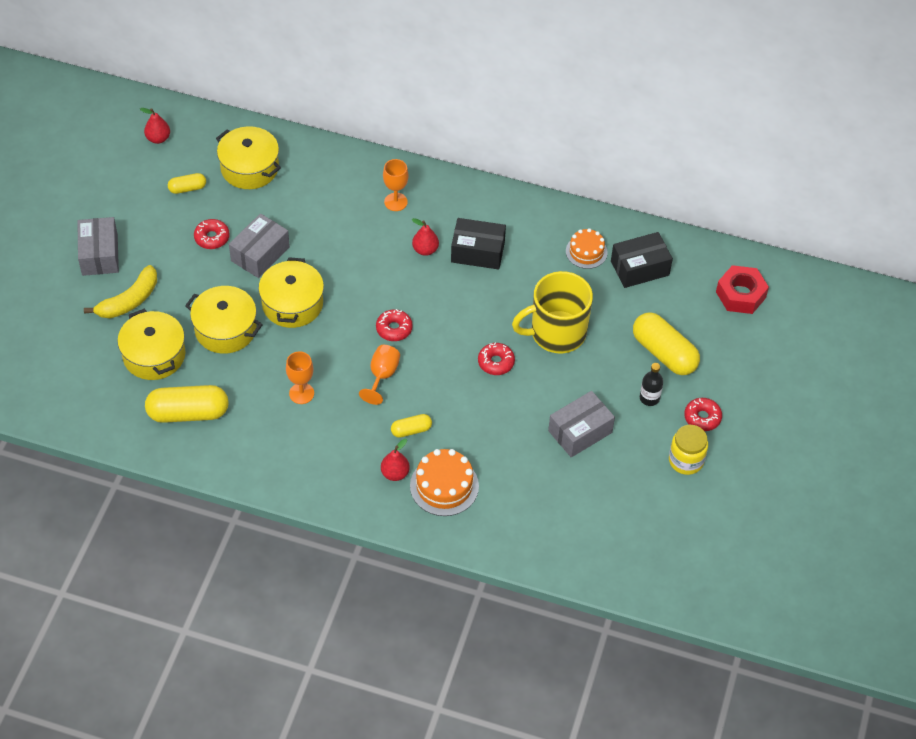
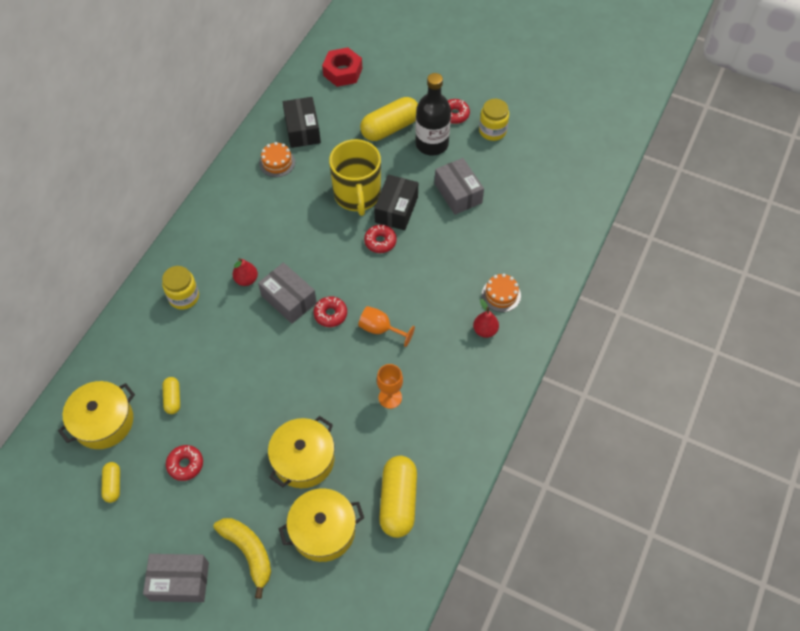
camera: 80 degrees left, 5 degrees up
red pear [140,108,170,144] -> none
grey box [229,213,290,278] -> grey box moved to [258,262,317,324]
yellow pot [258,257,324,328] -> none
orange goblet [383,159,409,211] -> yellow jar [162,266,199,310]
yellow capsule [391,414,432,438] -> yellow capsule moved to [162,377,180,414]
orange cake [410,449,479,516] -> orange cake [482,274,521,312], size x0.66
black box [451,218,506,270] -> black box moved to [374,175,418,230]
black bottle [640,363,663,406] -> black bottle [415,73,451,156], size x2.01

